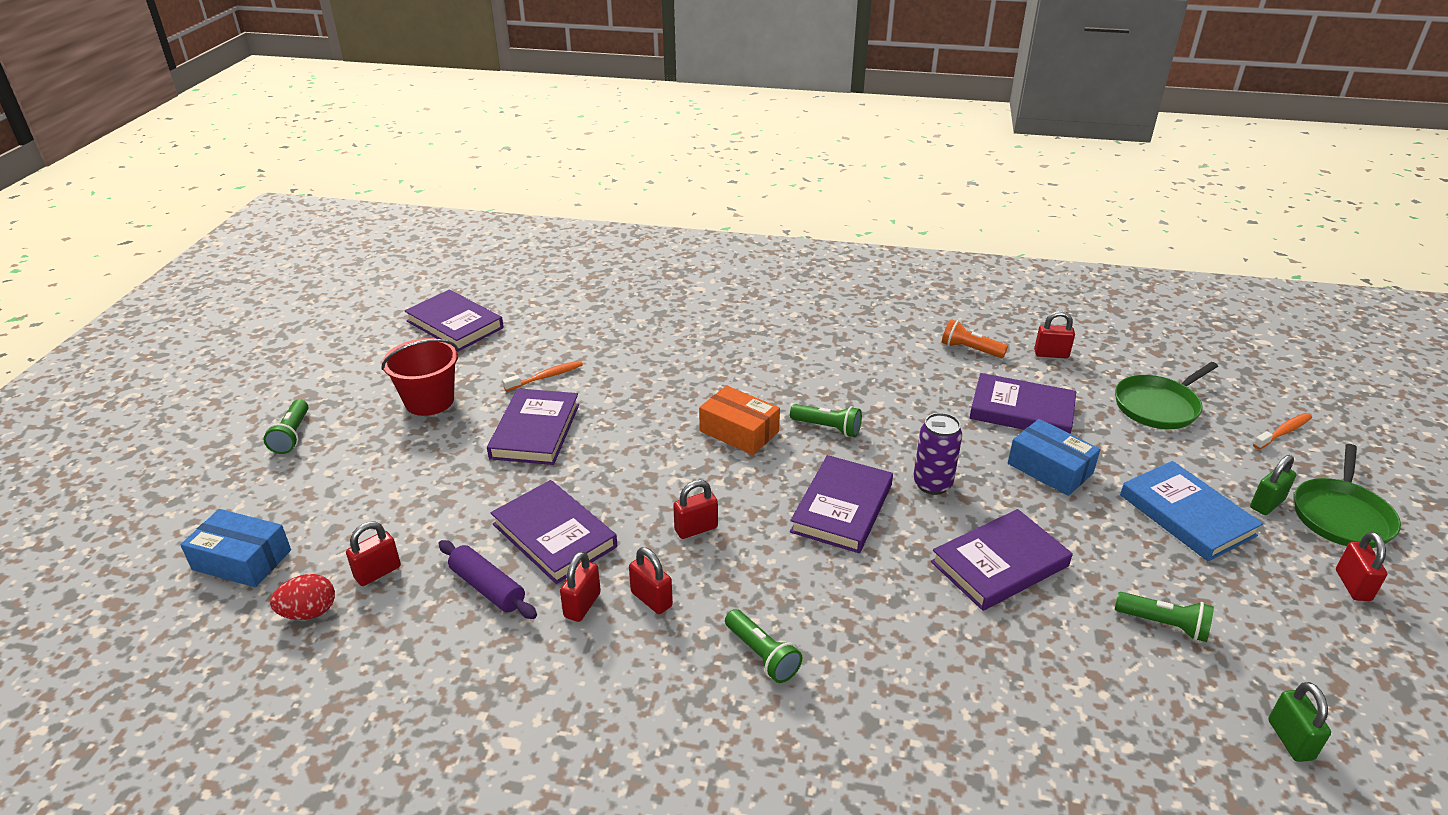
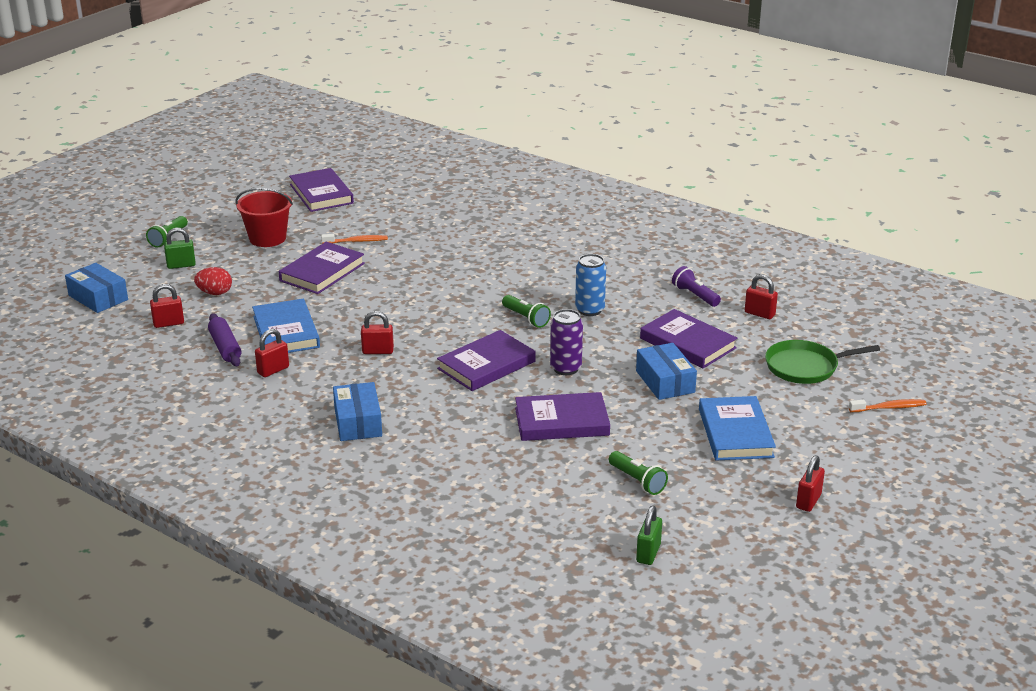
camera: 25 degrees right, 5 degrees down
red egg [270,574,335,620] -> red egg moved to [194,267,232,295]
purple book [491,480,617,584] -> blue book [252,299,320,353]
red padlock [629,547,673,614] -> none
orange box [699,385,780,455] -> none
green flashlight [725,609,802,683] -> blue box [333,382,382,441]
orange flashlight [942,319,1008,358] -> purple flashlight [672,266,721,307]
green padlock [1250,455,1296,515] -> green padlock moved to [164,228,196,269]
green pan [1294,444,1401,548] -> none
none -> blue can [575,254,606,316]

